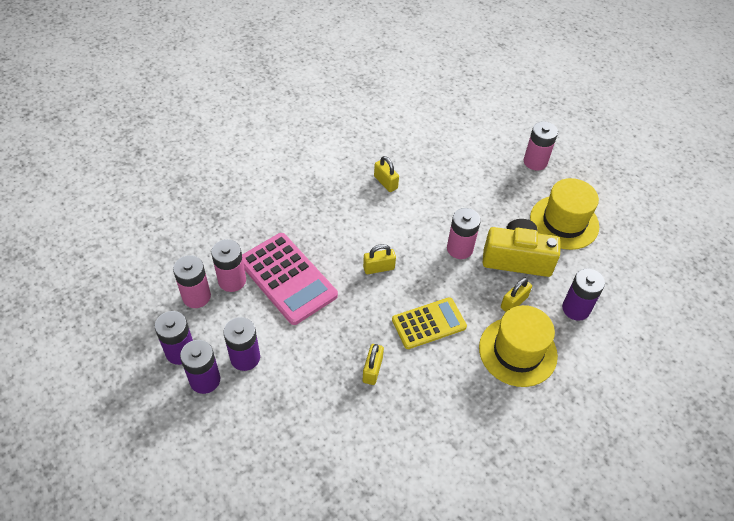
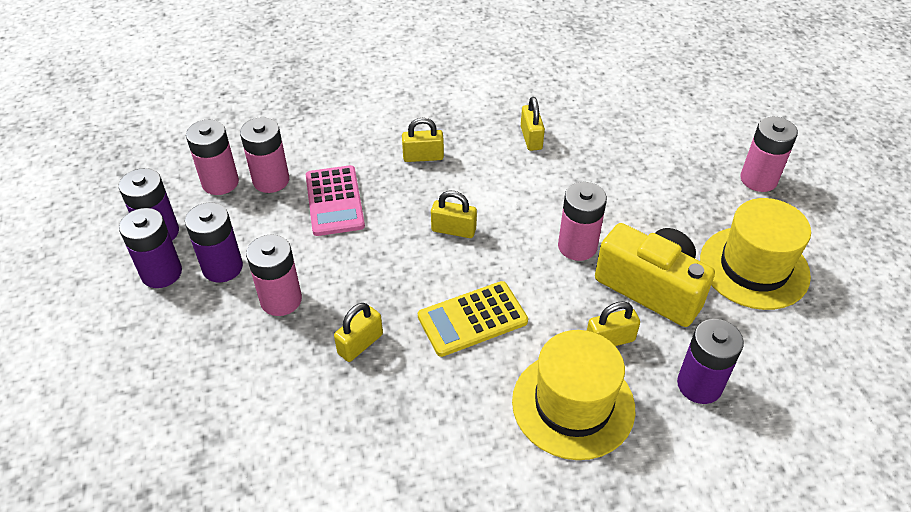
camera: 30 degrees right, 5 degrees down
pink calculator [242,233,338,325] -> pink calculator [306,165,365,236], size x0.66
yellow calculator [392,297,467,349] -> yellow calculator turned 150 degrees clockwise [418,281,528,357]
none -> pink battery [246,234,302,316]
none -> yellow padlock [402,118,444,162]

